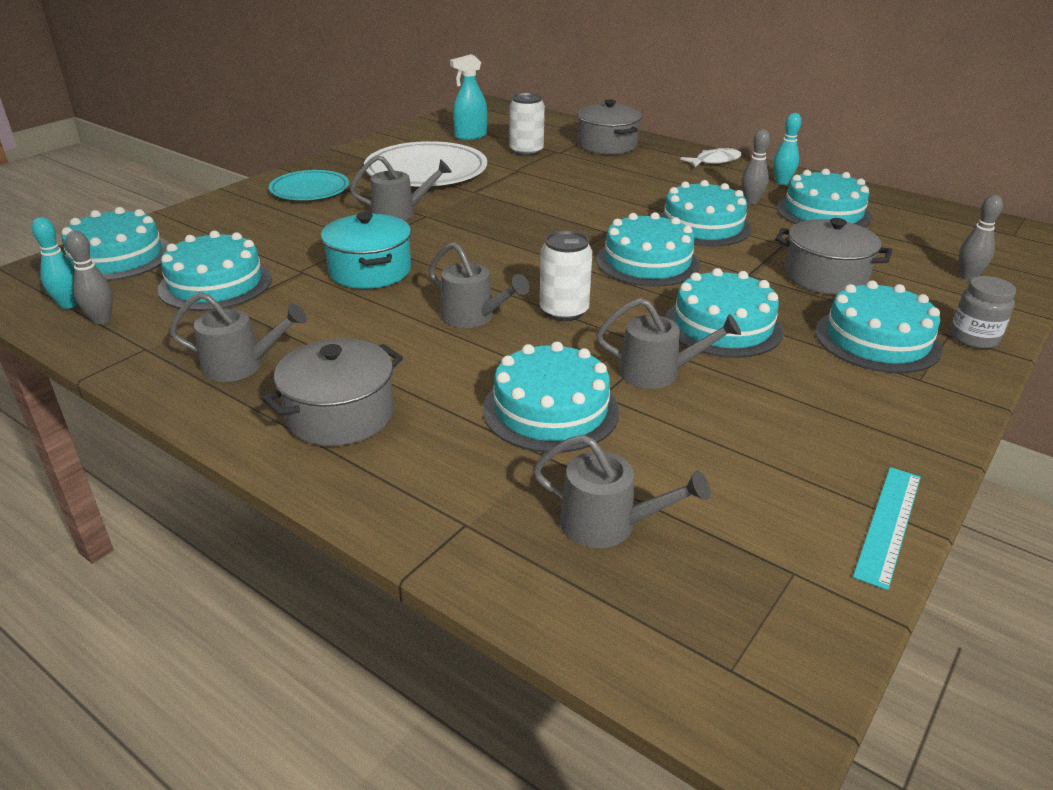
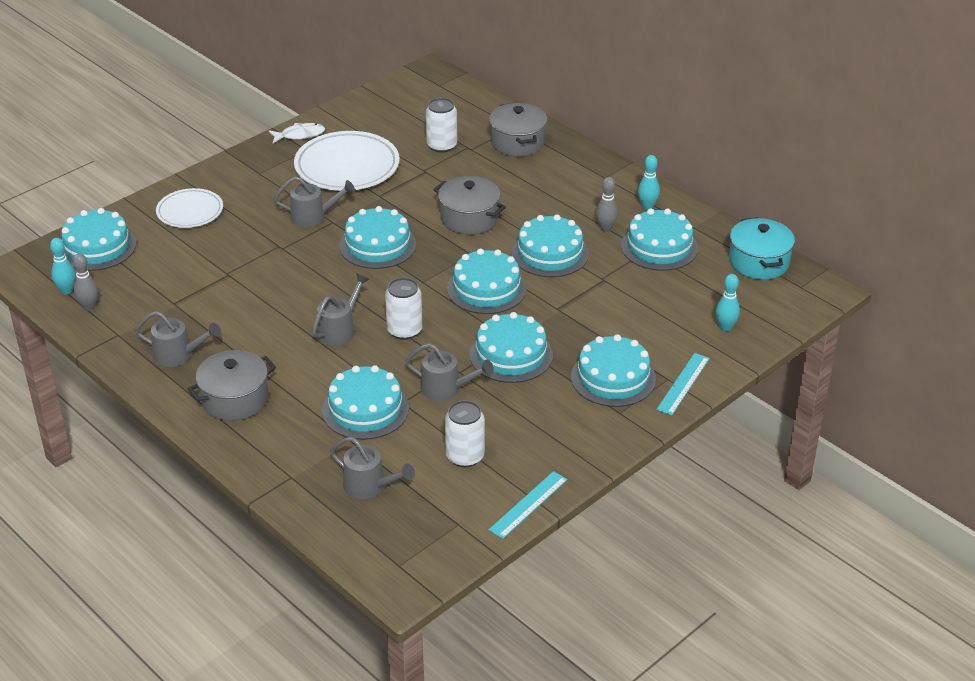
camera: 10 degrees right, 5 degrees up
turquoise cake [157,231,272,311] -> turquoise cake moved to [339,206,416,269]
turquoise plate [269,170,349,200] -> none
turquoise pot [321,212,411,289] -> turquoise pot moved to [729,217,795,280]
grey watering can [429,242,530,328] -> grey watering can turned 105 degrees counterclockwise [312,273,369,346]
turquoise spray bottle [450,54,487,140] -> none
white fish [680,147,742,167] -> white fish moved to [269,123,325,143]
grey pot [775,218,892,295] -> grey pot moved to [433,176,506,235]
grey jar [950,276,1016,349] -> turquoise ruler [656,353,710,415]
grey bowling pin [959,195,1003,281] -> turquoise bowling pin [716,274,740,331]
none -> white plate [156,188,223,228]
none -> white can [445,400,485,467]

